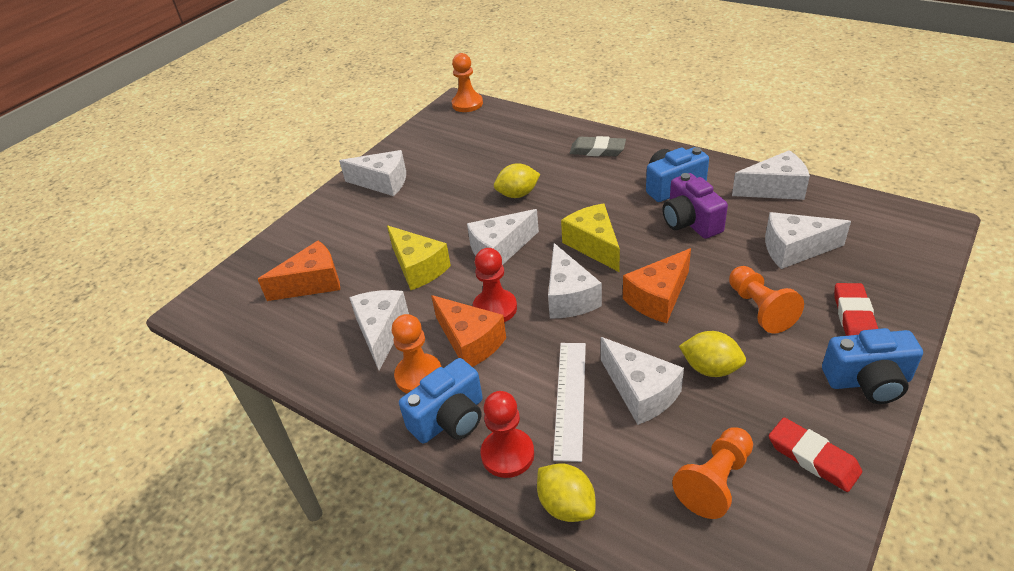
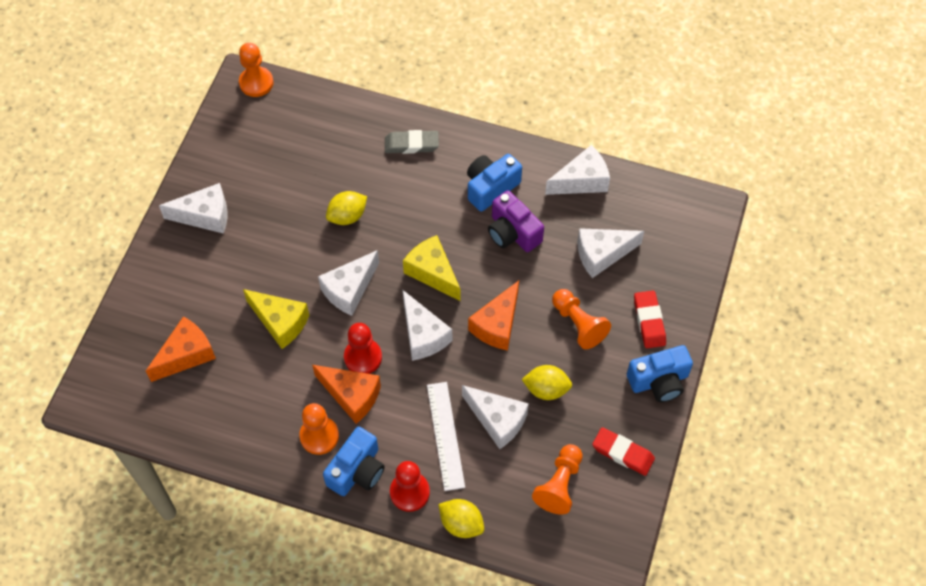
camera: 20 degrees left, 20 degrees up
white cheese [349,290,409,371] -> none

